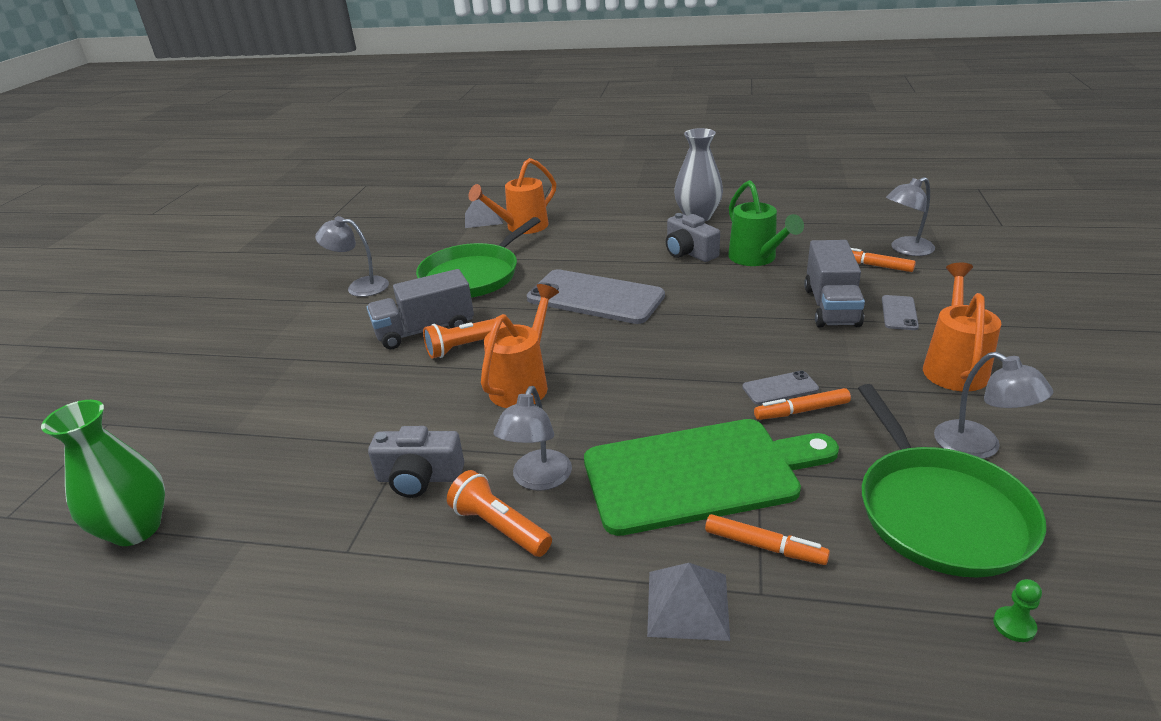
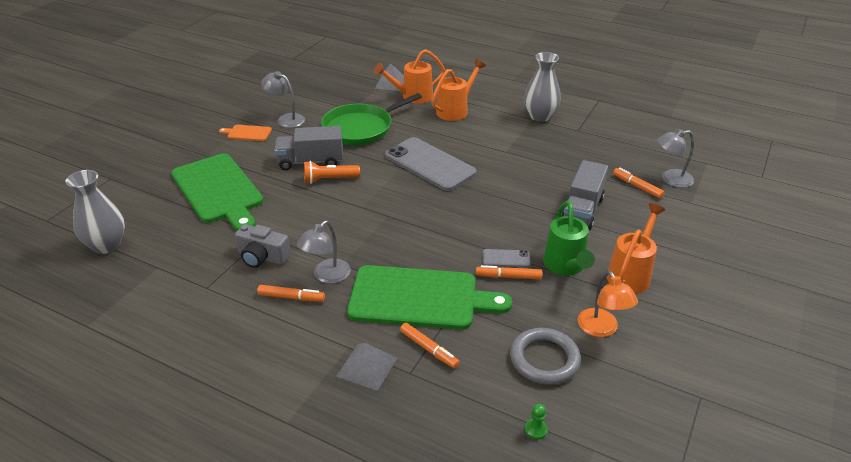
camera: 15 degrees right, 5 degrees up
green vase [41,400,165,546] -> grey vase [66,170,125,254]
orange flashlight [447,470,552,557] -> orange marker [257,285,325,302]
orange watering can [481,284,559,408] -> orange watering can moved to [431,59,486,121]
grey camera [666,213,720,262] -> none
green watering can [728,180,804,266] -> green watering can moved to [543,201,595,275]
green pan [858,384,1046,578] -> grey ring [510,328,581,385]
grey phone [882,295,919,330] -> none
grey lamp [934,352,1053,459] -> orange lamp [578,271,638,337]
none -> green cutting board [171,153,264,231]
none -> orange cutting board [219,125,272,141]

